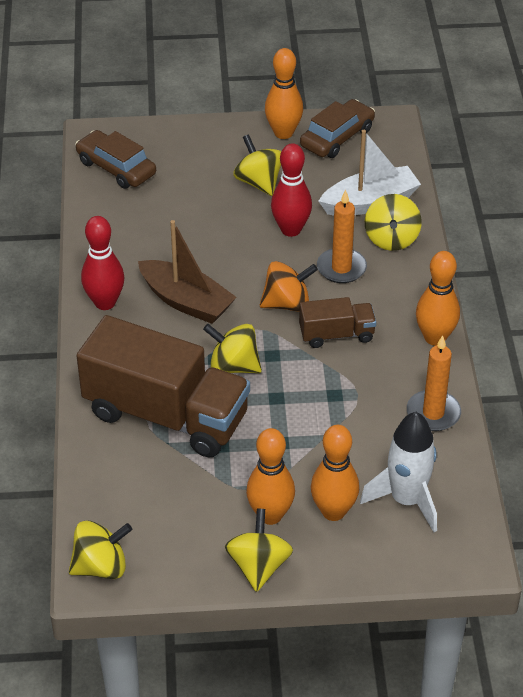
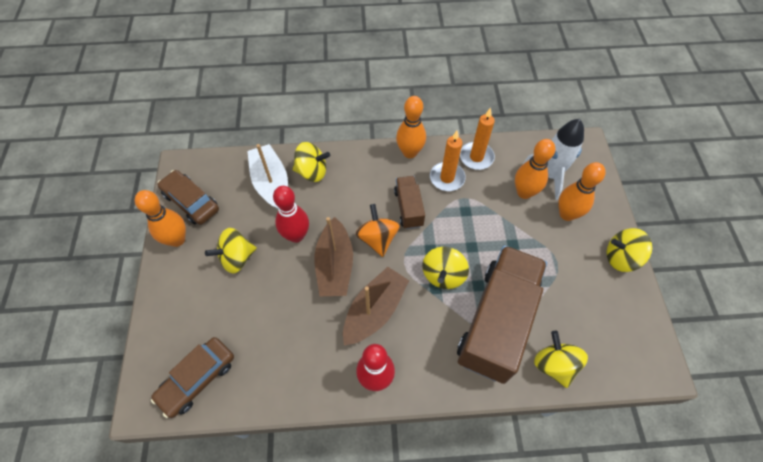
camera: 90 degrees left, 15 degrees up
yellow spinning top [69,520,132,579] -> yellow spinning top moved to [534,331,588,388]
orange bowling pin [246,428,295,525] -> orange bowling pin moved to [515,139,555,199]
orange candle [317,190,367,283] -> orange candle moved to [430,131,466,191]
none -> brown boat [314,217,353,296]

